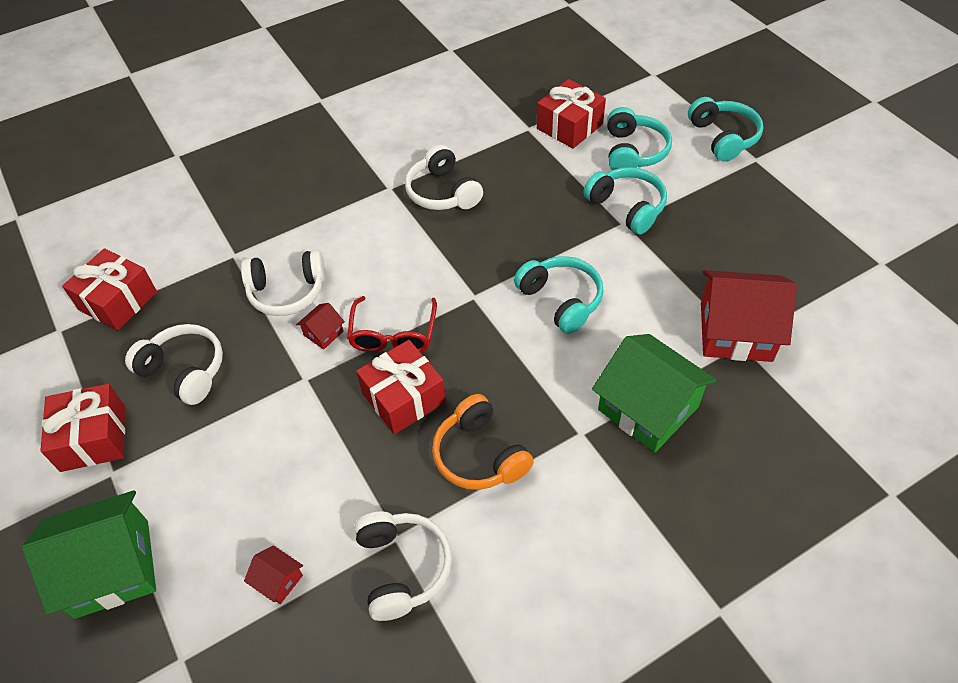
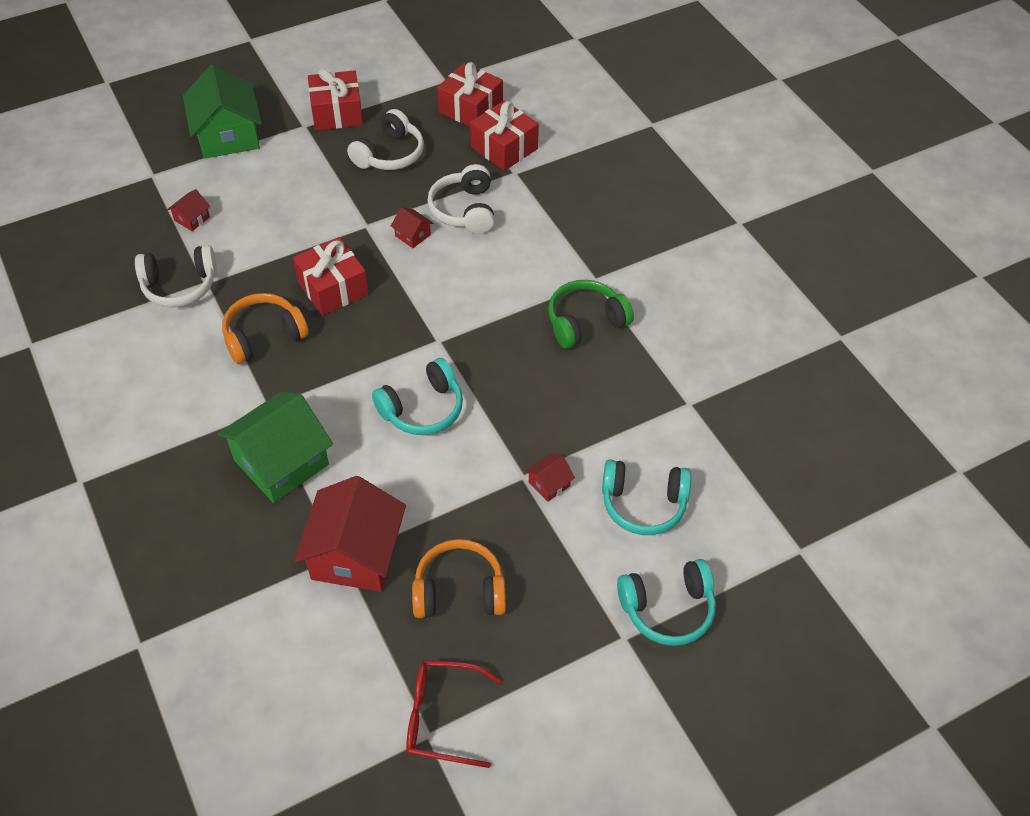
camera: 90 degrees right, 0 degrees up
red glasses [347,296,437,352] -> red glasses moved to [406,660,502,768]
white headphones [405,145,483,210] -> green headphones [548,280,634,349]
red gift [537,79,606,149] -> red gift moved to [470,100,539,171]
turquoise headphones [583,167,667,235] -> red house [525,453,575,502]
none -> orange headphones [412,539,506,618]

